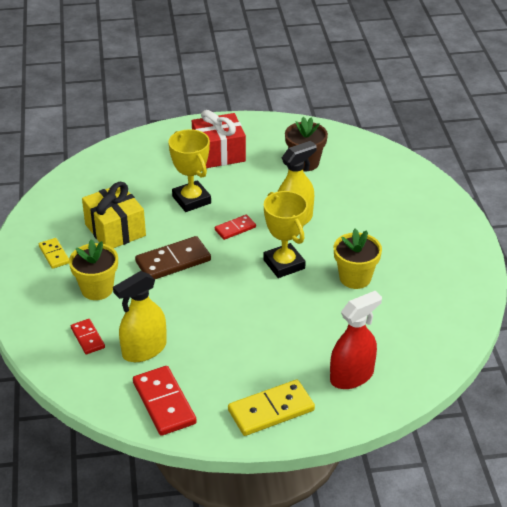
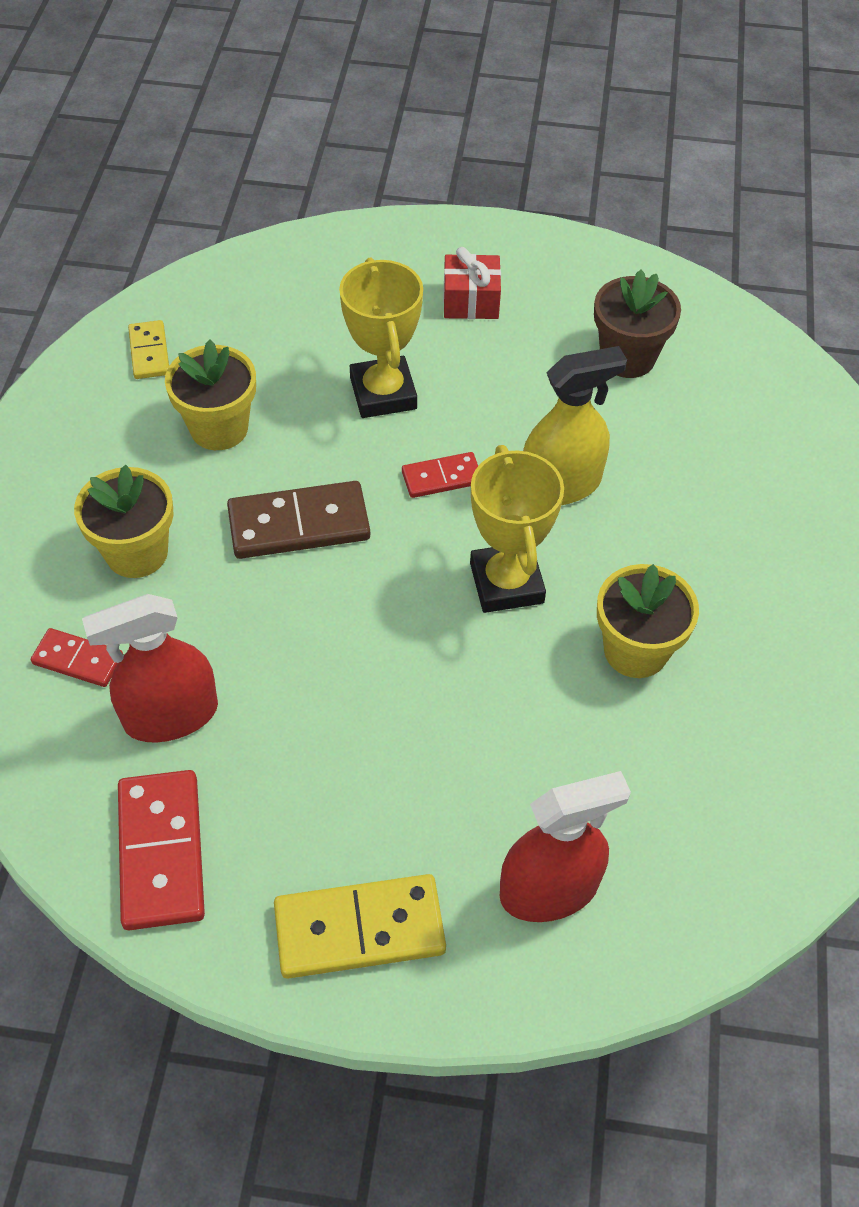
camera: 15 degrees right, 15 degrees up
yellow domino [39,238,69,269] -> yellow domino moved to [128,320,169,379]
red domino [71,319,105,354] -> red domino turned 60 degrees counterclockwise [31,628,123,687]
yellow gift [82,182,146,248] -> yellow flower pot [165,340,256,450]
yellow spray bottle [113,271,167,362] -> red spray bottle [82,594,218,742]
red gift [192,110,246,168] -> red gift [443,247,501,319], size x0.63

